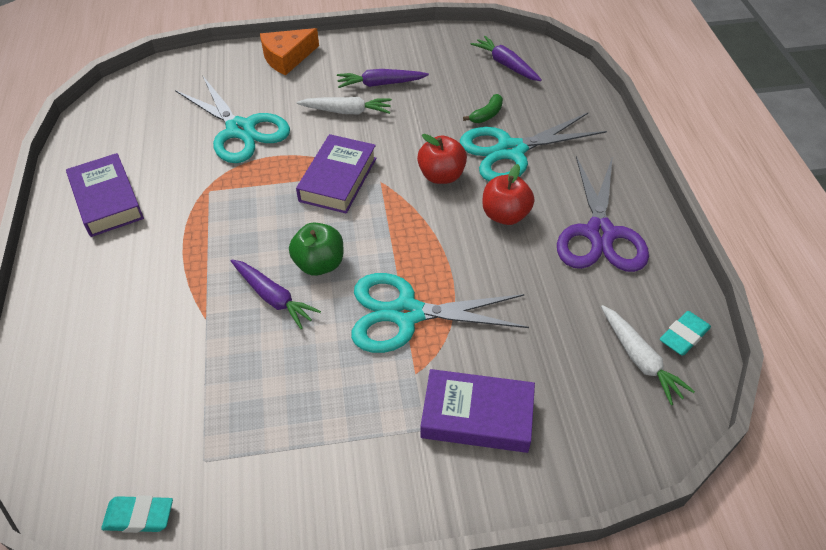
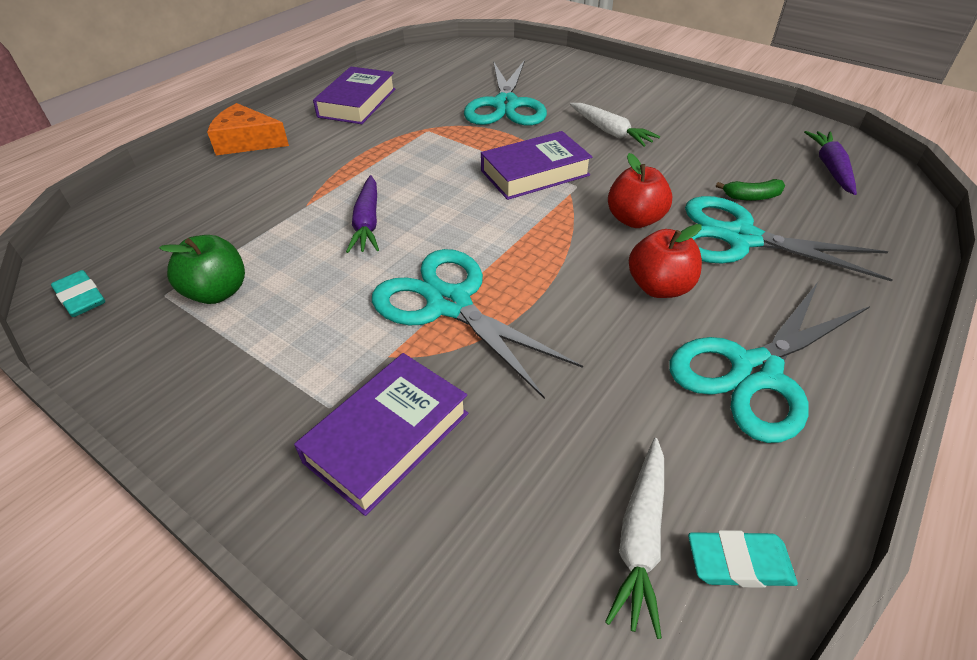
camera: 45 degrees right, 5 degrees down
orange cheese [260,28,319,75] -> orange cheese moved to [207,103,289,155]
green apple [289,222,343,276] -> green apple moved to [159,235,245,304]
purple carrot [337,69,429,88] -> none
purple book [421,369,535,453] -> purple book turned 75 degrees clockwise [294,353,468,516]
purple scissors [557,156,649,272] -> turquoise scissors [670,282,870,443]

